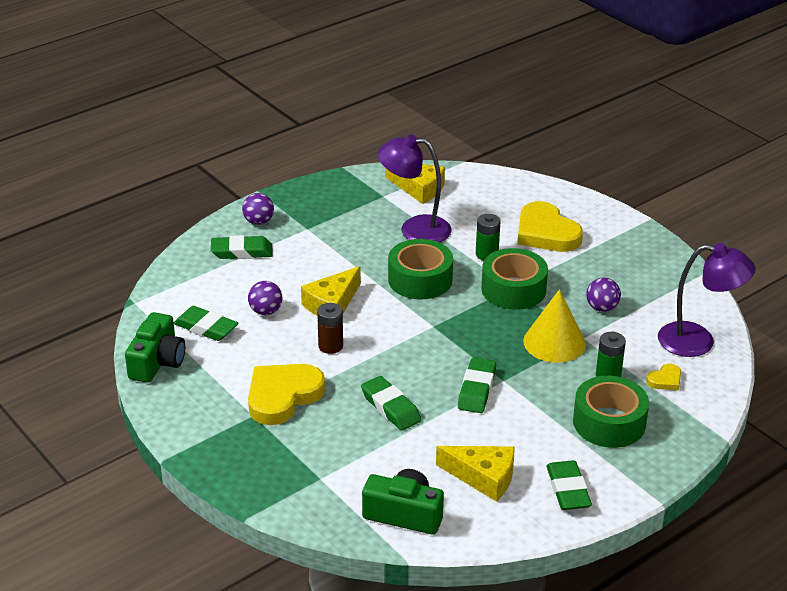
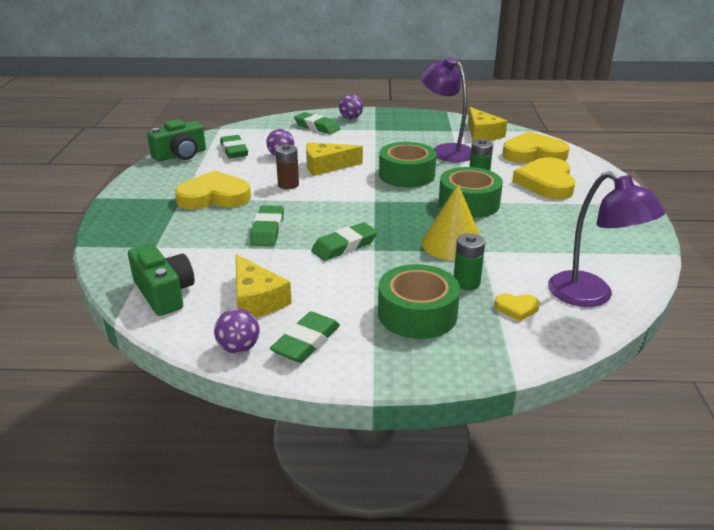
camera: 40 degrees right, 5 degrees down
purple ball [586,278,621,312] -> purple ball moved to [214,309,260,353]
none -> yellow heart [503,132,570,163]

